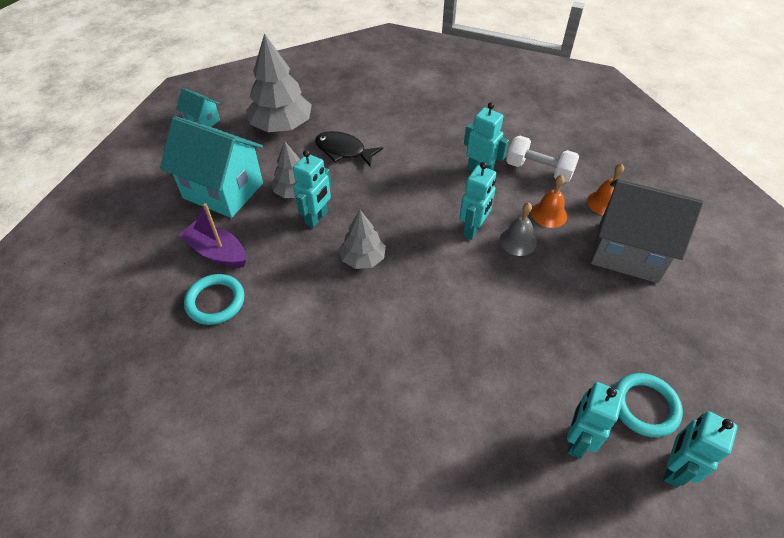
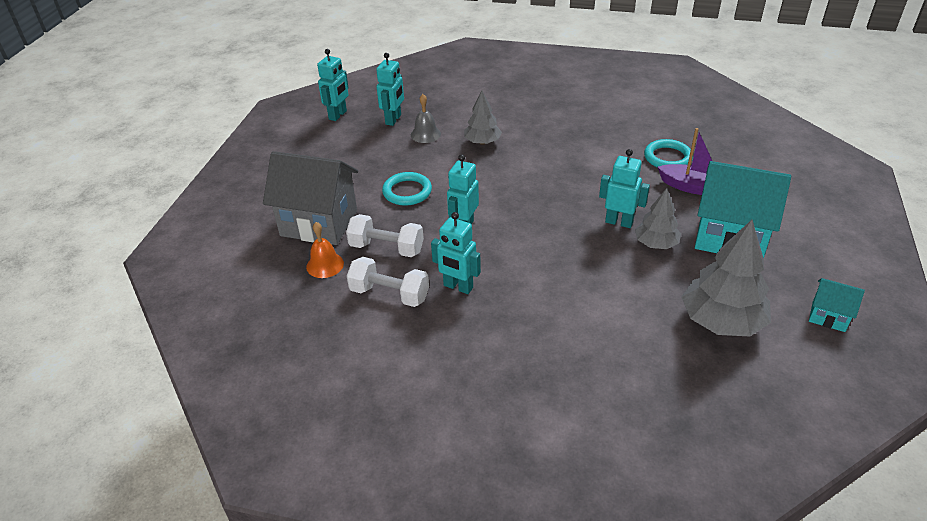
camera: 175 degrees right, 10 degrees down
turquoise robot [293,150,331,228] -> turquoise robot turned 90 degrees clockwise [599,149,650,228]
black fish [315,131,383,167] -> none
grey tree [339,210,386,269] -> grey tree moved to [464,91,502,145]
grey bell [500,202,537,256] -> grey bell moved to [411,94,441,143]
orange bell [531,175,567,228] -> white dumbbell [346,214,424,257]
turquoise ring [614,373,683,437] -> turquoise ring moved to [382,172,432,206]

